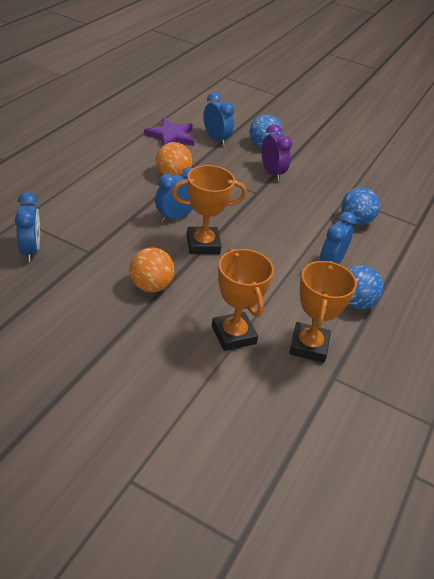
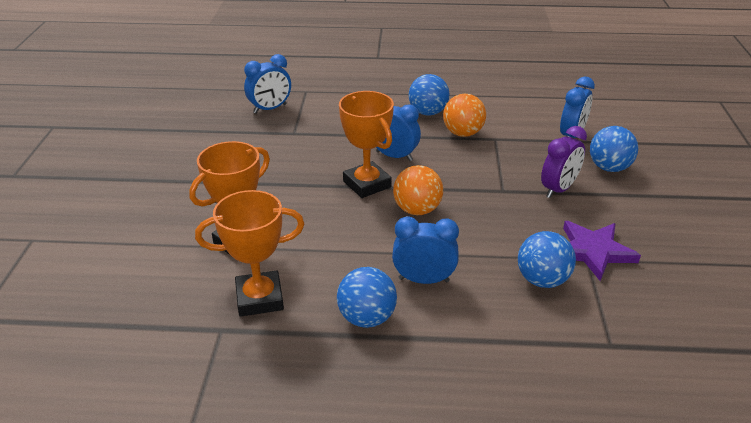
camera: 70 degrees right, 5 degrees down
orange ball [129,247,174,292] -> orange ball moved to [393,165,443,215]
purple star [144,117,195,146] -> purple star moved to [563,221,641,281]
none -> blue ball [409,74,449,116]

